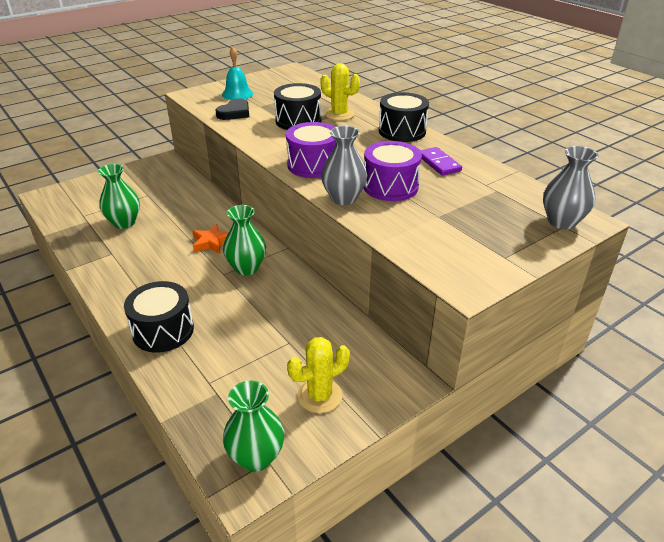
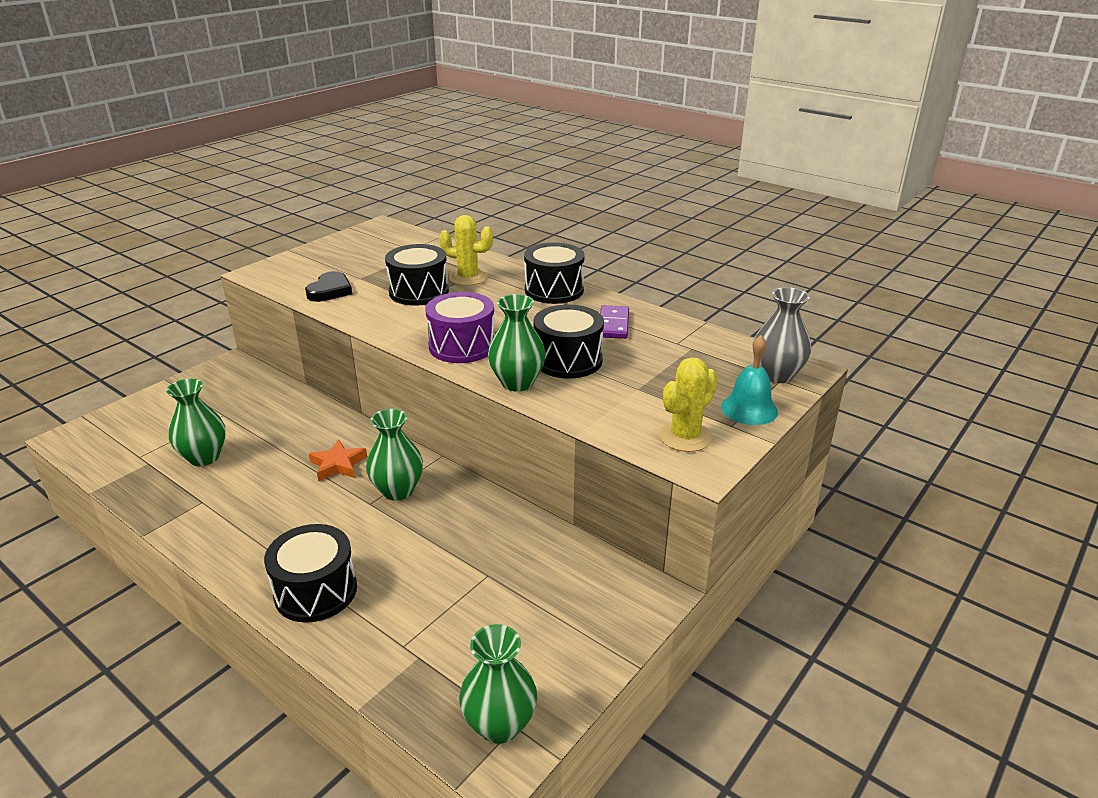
camera: 15 degrees left, 5 degrees down
turquoise bell [222,47,253,100] -> turquoise bell moved to [721,335,778,425]
yellow cactus [287,337,350,413] -> yellow cactus moved to [659,357,718,452]
grey vase [321,126,367,205] -> green vase [488,294,546,392]
purple drum [364,141,422,201] -> black drum [533,304,604,379]
purple domino [420,147,462,176] -> purple domino turned 45 degrees clockwise [600,305,629,339]

